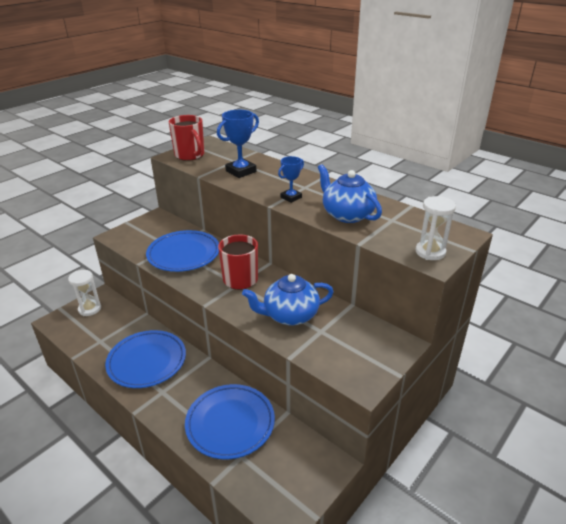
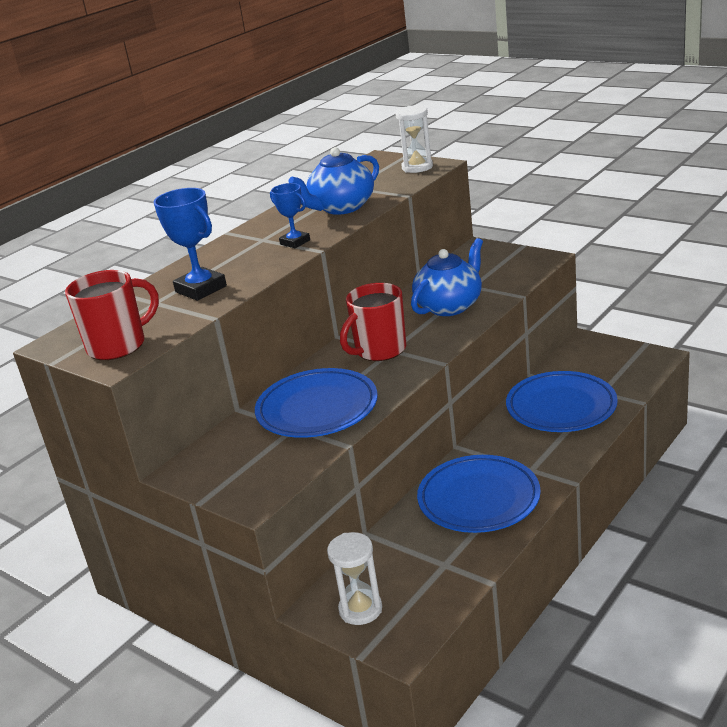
camera: 90 degrees left, 5 degrees down
blue teapot [242,274,333,326] -> blue teapot turned 120 degrees counterclockwise [411,238,483,316]

